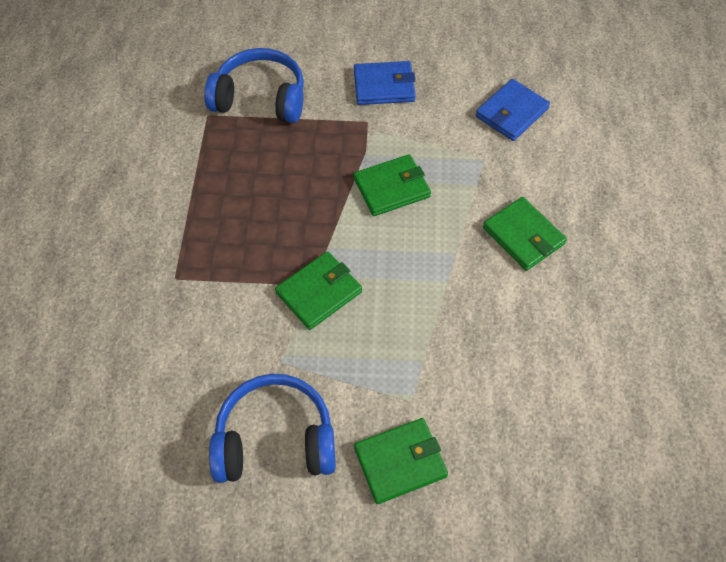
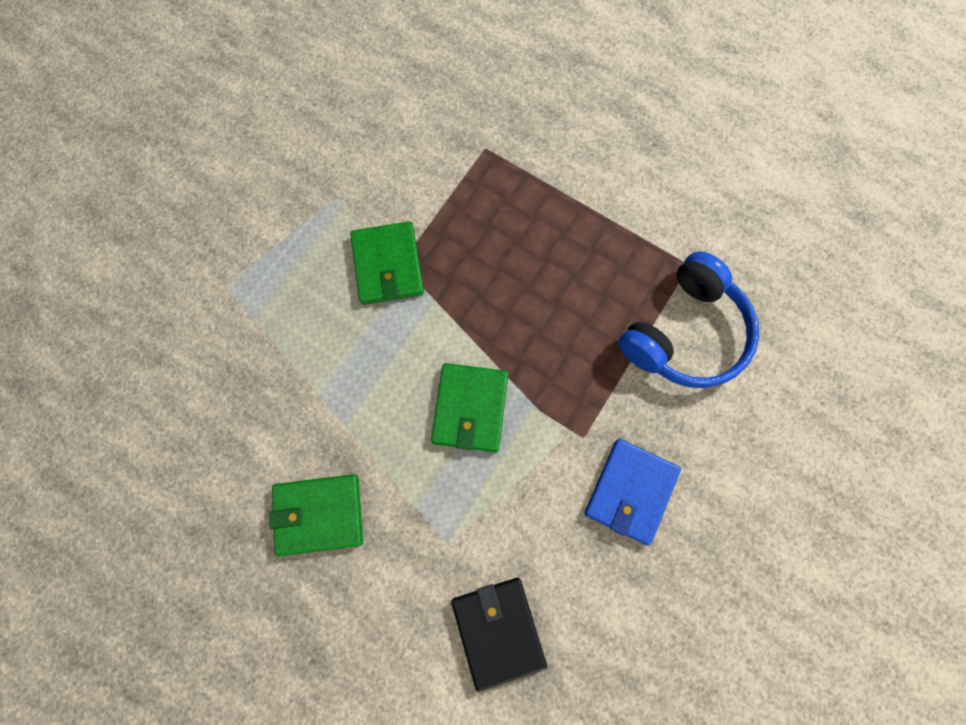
camera: 120 degrees right, 15 degrees up
blue headphones [209,374,336,483] -> none
green wallet [354,418,448,504] -> none
blue wallet [476,79,550,141] -> black wallet [451,578,547,692]

